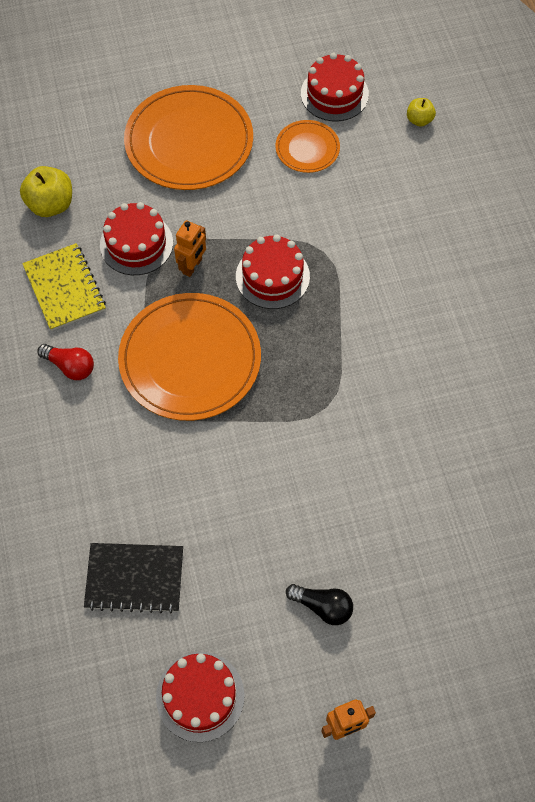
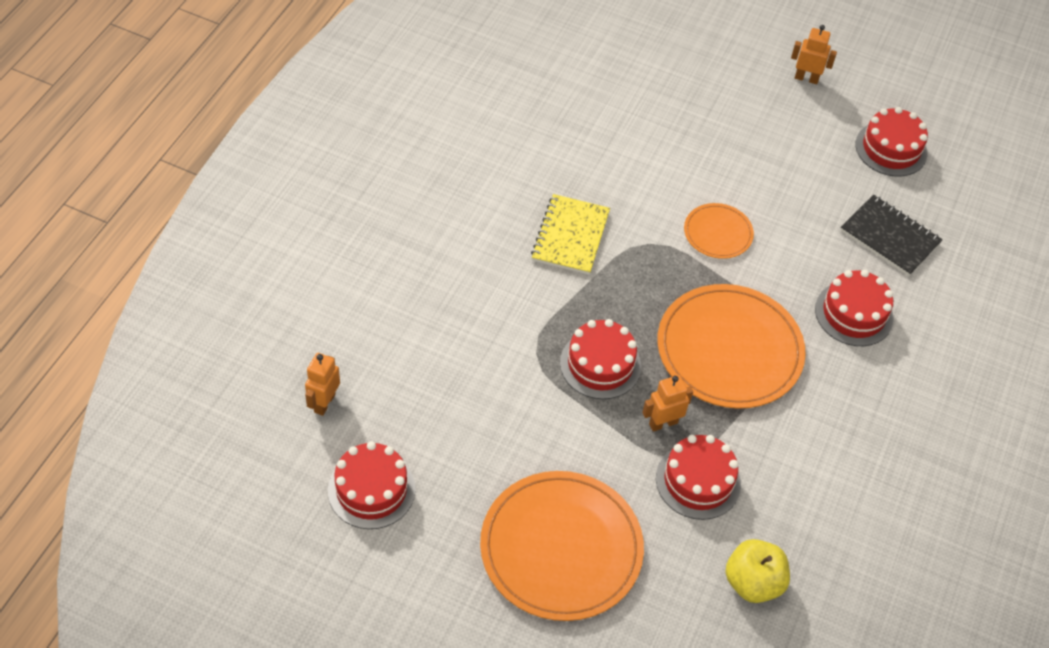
camera: 145 degrees left, 10 degrees down
yellow notebook [22,243,106,331] -> yellow notebook moved to [531,194,610,275]
red light bulb [38,344,94,380] -> none
orange plate [275,120,340,173] -> orange plate moved to [684,203,754,259]
black light bulb [286,584,353,625] -> none
yellow apple [407,98,436,127] -> orange robot [305,353,340,416]
none -> red cake [815,270,894,346]

